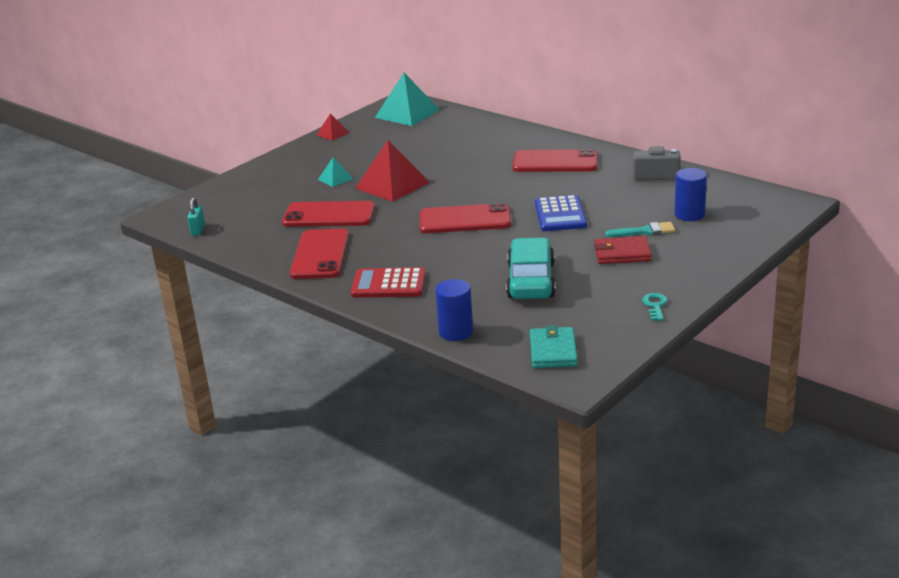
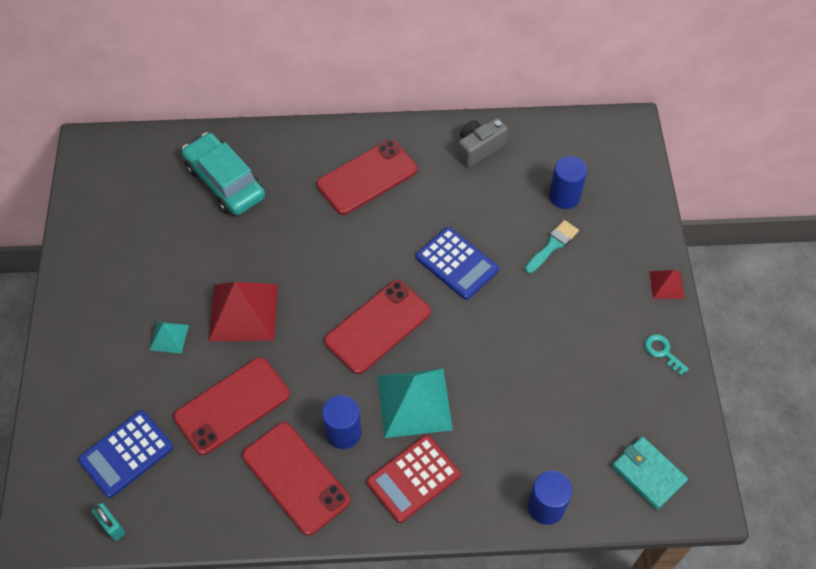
camera: 45 degrees left, 30 degrees up
red pyramid [317,113,349,141] -> red pyramid moved to [649,270,685,299]
turquoise pyramid [375,73,440,126] -> turquoise pyramid moved to [377,368,453,438]
turquoise car [506,237,556,299] -> turquoise car moved to [182,133,265,215]
red wallet [594,236,652,264] -> none
none -> blue calculator [78,410,173,498]
none -> blue cylinder [322,395,362,449]

